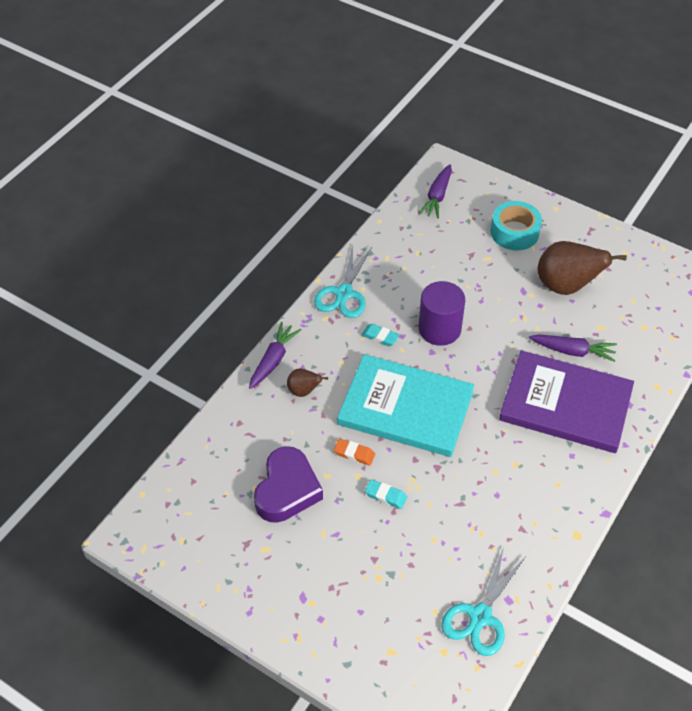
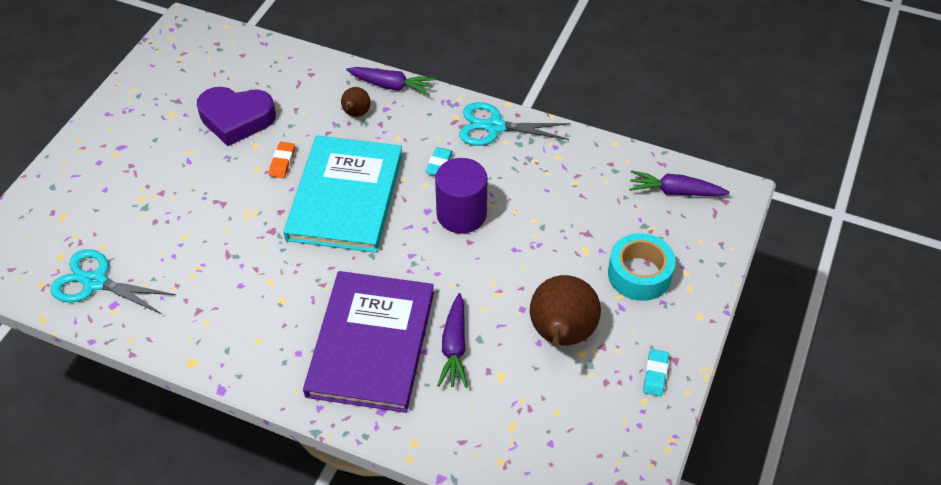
camera: 80 degrees right, 0 degrees up
turquoise eraser [365,479,407,509] -> turquoise eraser moved to [643,349,669,396]

